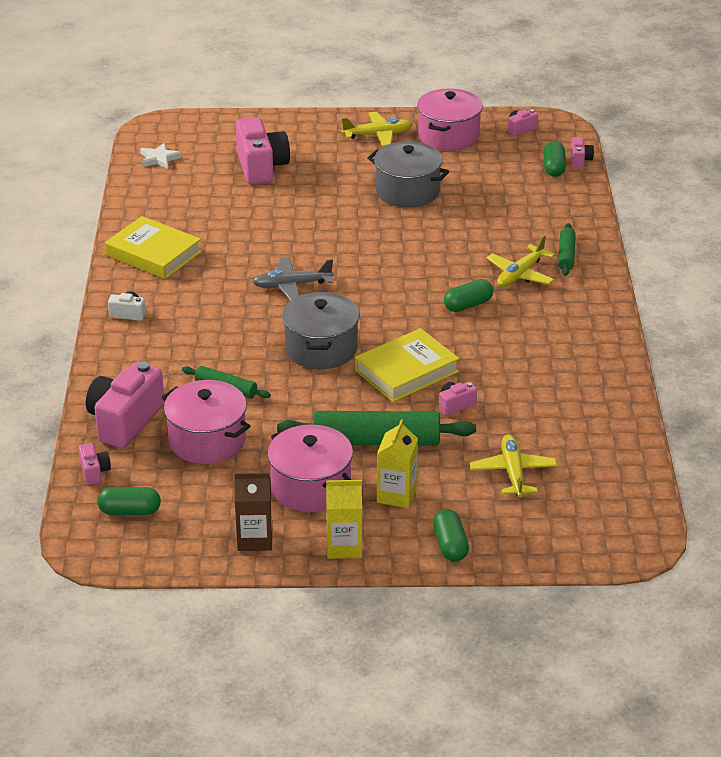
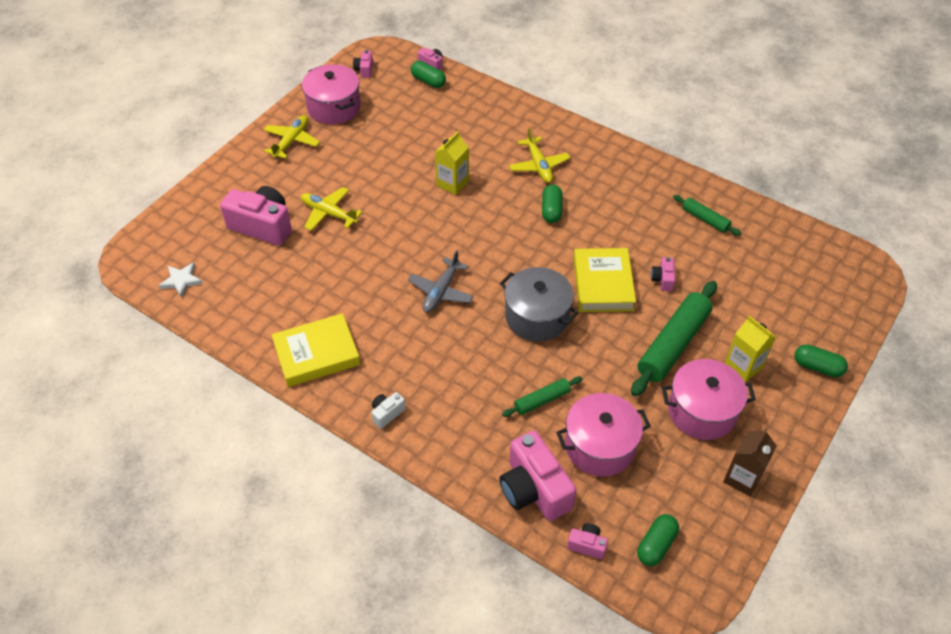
camera: 55 degrees left, 15 degrees up
yellow carton [326,480,362,559] -> yellow carton moved to [435,131,469,195]
grey pot [367,141,449,207] -> none
yellow plane [470,434,557,498] -> yellow plane moved to [301,187,362,231]
green rolling pin [558,223,576,276] -> green rolling pin moved to [673,195,741,236]

